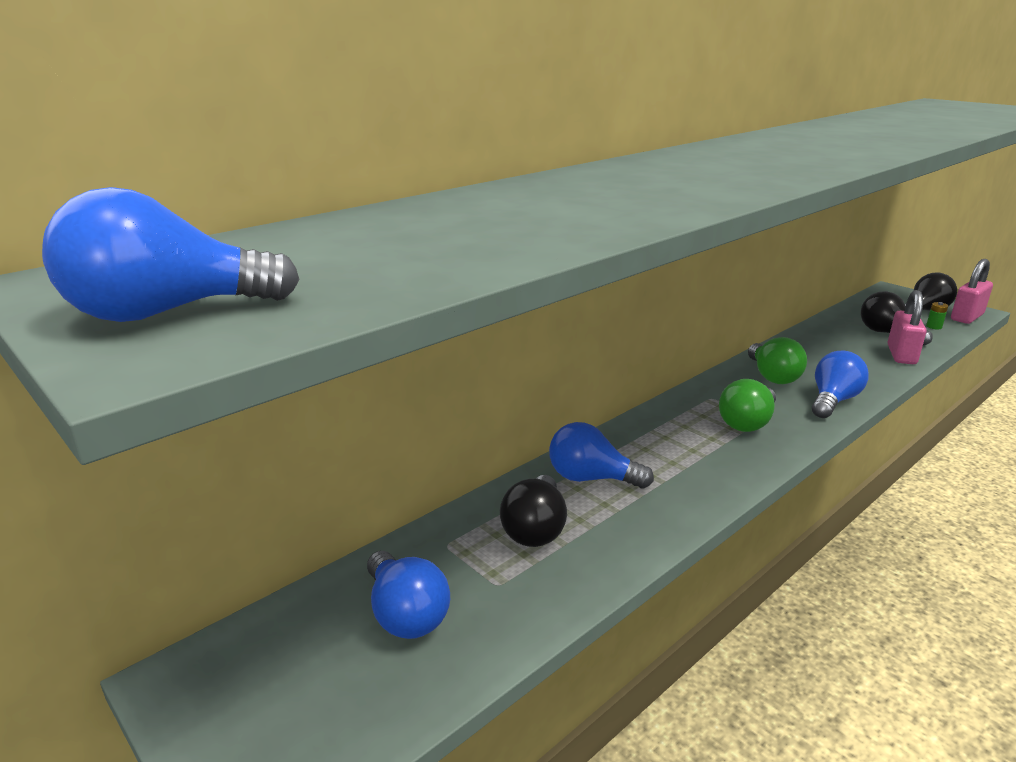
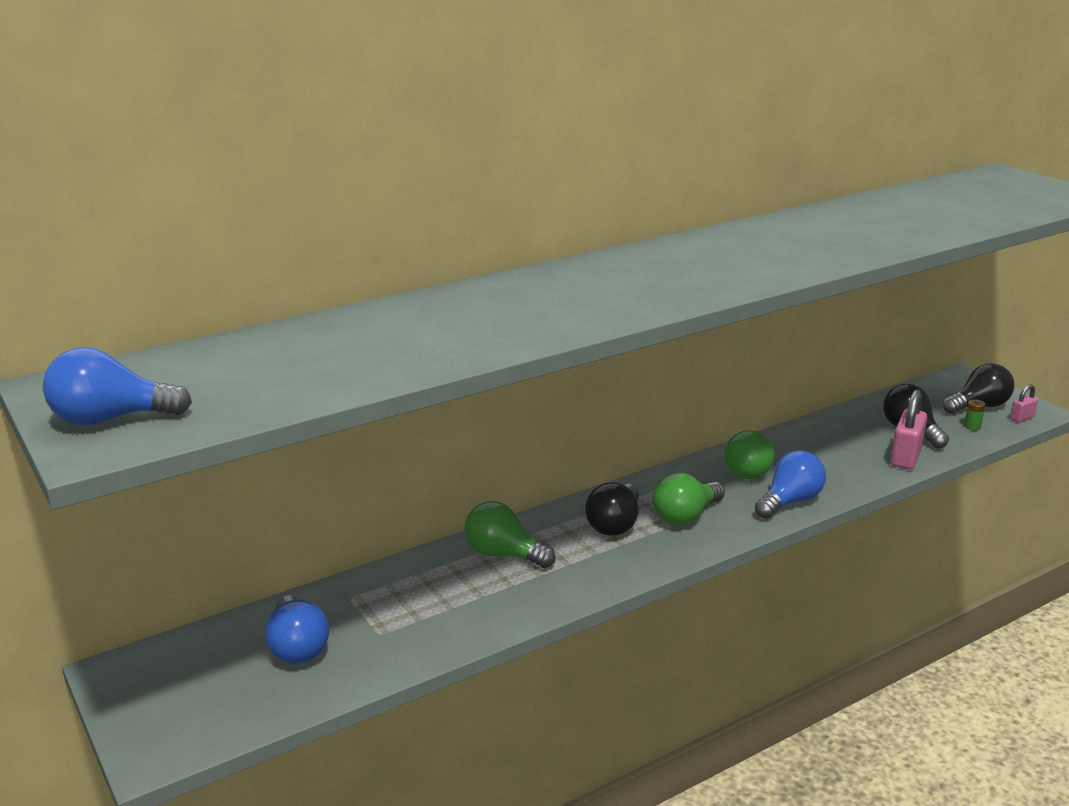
camera: 10 degrees right, 0 degrees up
black light bulb [500,475,567,547] -> black light bulb moved to [586,482,639,536]
blue light bulb [549,422,654,488] -> green light bulb [464,501,556,568]
pink padlock [951,259,993,324] -> pink padlock [1010,384,1038,422], size x0.53

